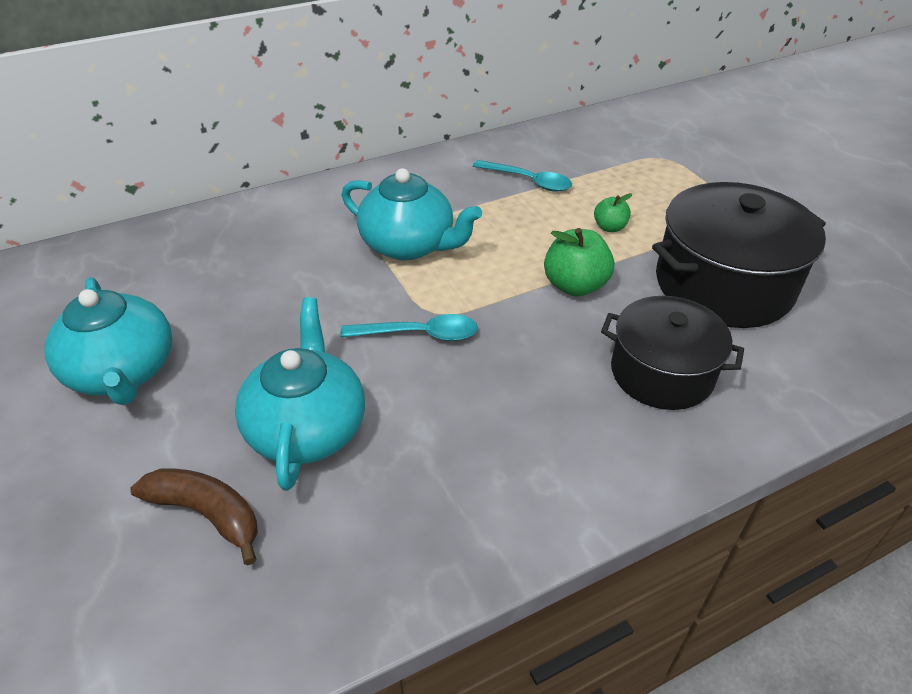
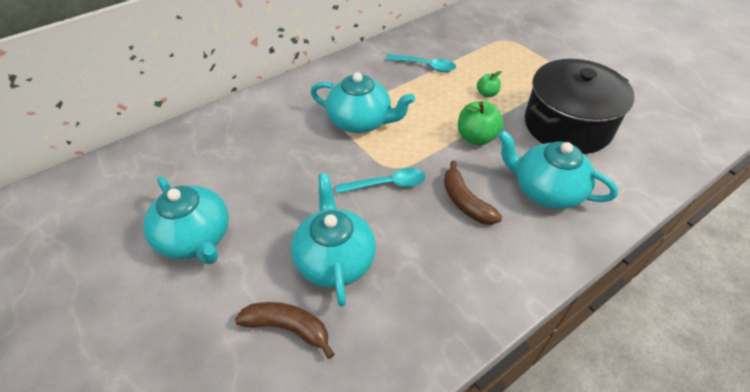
camera: 10 degrees left, 5 degrees up
black pot [601,296,744,410] -> turquoise teapot [497,130,618,209]
none -> brown banana [444,160,502,225]

